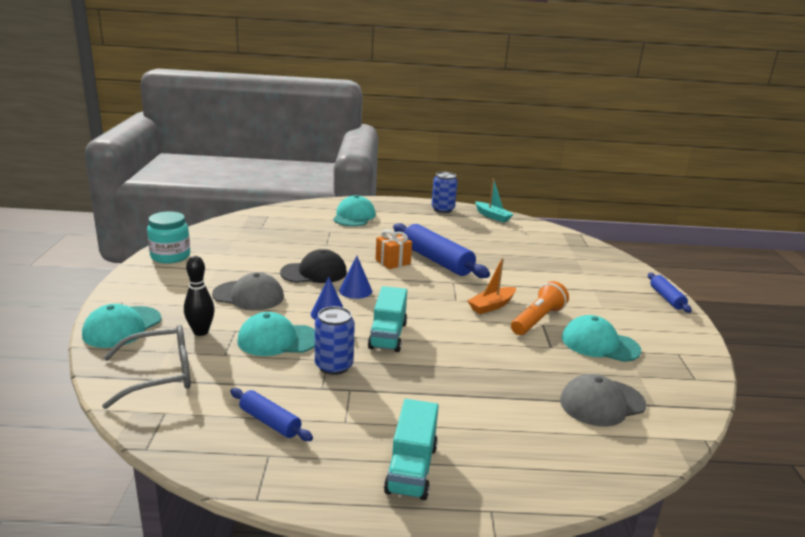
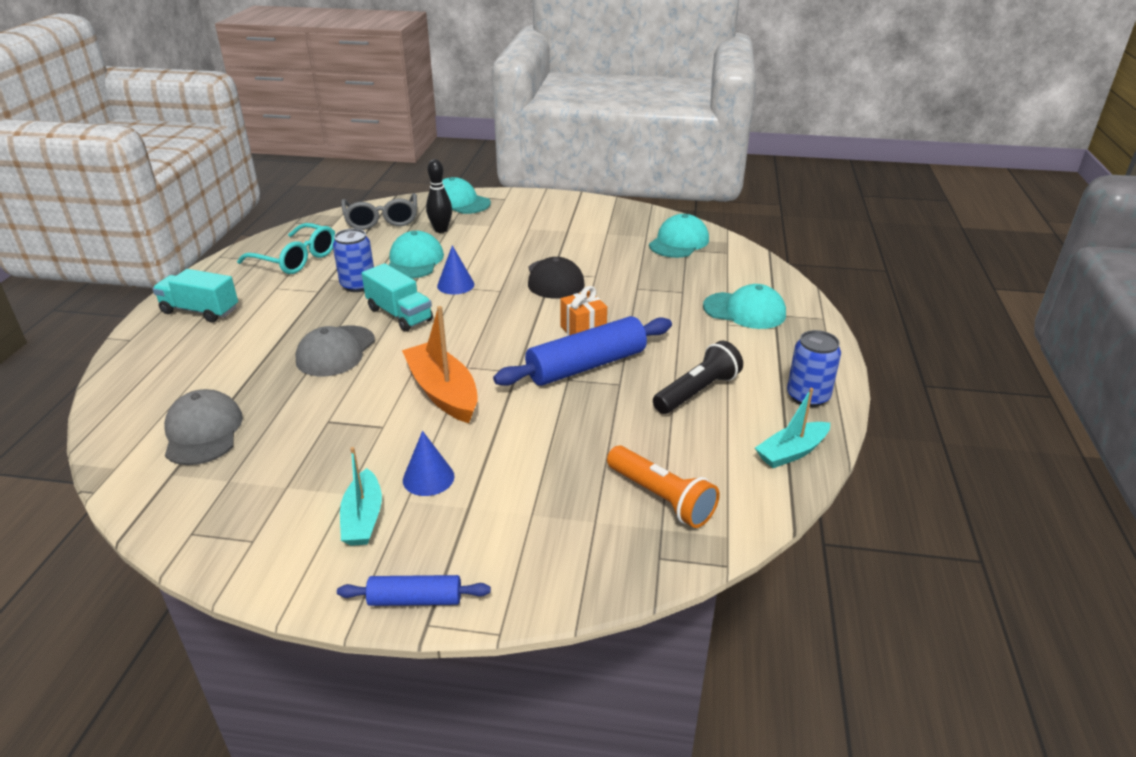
camera: 100 degrees right, 10 degrees up
turquoise jar [147,211,190,264] -> none
grey cap [212,272,284,310] -> grey cap moved to [296,325,375,376]
blue rolling pin [230,388,313,441] -> turquoise glasses [237,223,335,274]
blue cone [339,256,372,299] -> blue cone moved to [403,431,455,496]
turquoise truck [368,286,407,352] -> turquoise truck turned 150 degrees counterclockwise [362,263,433,332]
orange boat [467,258,516,314] -> orange boat [402,306,478,423], size x1.54
orange flashlight [511,281,569,335] -> orange flashlight moved to [607,446,720,528]
turquoise cap [562,315,641,362] -> turquoise cap moved to [649,214,709,258]
none -> turquoise boat [340,447,382,546]
none -> black flashlight [653,341,743,414]

